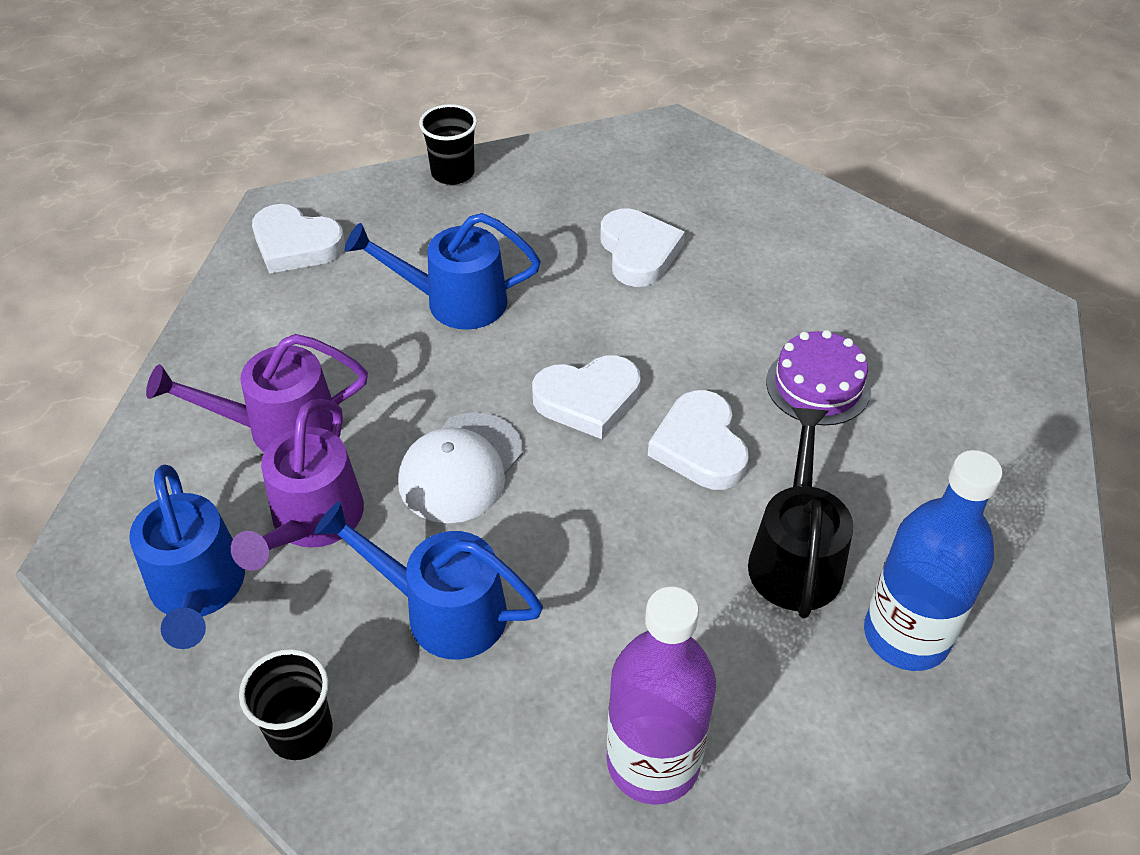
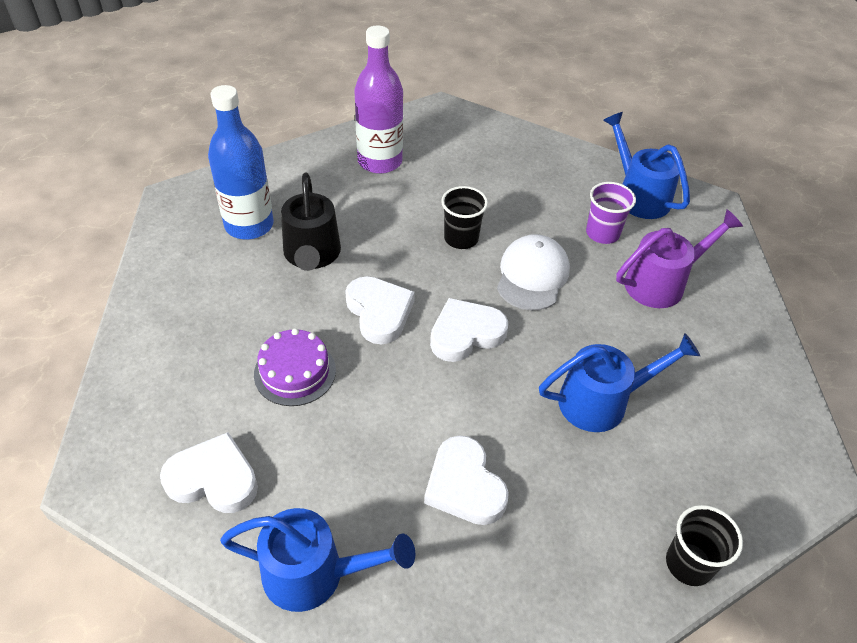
camera: 165 degrees right, 0 degrees up
purple watering can [231,399,364,571] -> purple cup [586,182,636,244]
black cup [239,649,333,760] -> black cup moved to [441,186,488,249]
white heart [252,204,345,274] -> white heart moved to [160,432,258,513]
blue watering can [315,502,543,659] -> blue watering can moved to [220,508,416,612]

